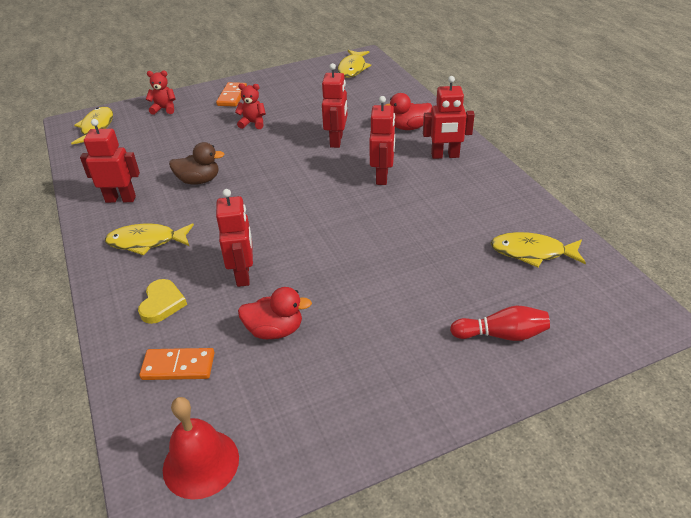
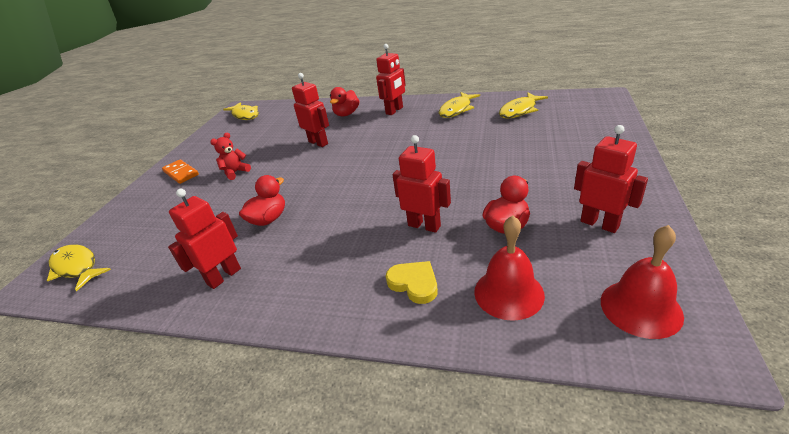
camera: 50 degrees left, 5 degrees down
yellow fish [105,223,194,256] -> yellow fish moved to [439,92,480,118]
orange domino [139,348,214,380] -> red bell [474,215,545,321]
red teddy bear [146,70,176,115] -> none
brown duck [169,142,225,185] -> red duck [239,175,285,226]
red robot [369,96,395,185] -> red robot moved to [574,125,648,233]
red bowling pin [450,306,550,341] -> none

